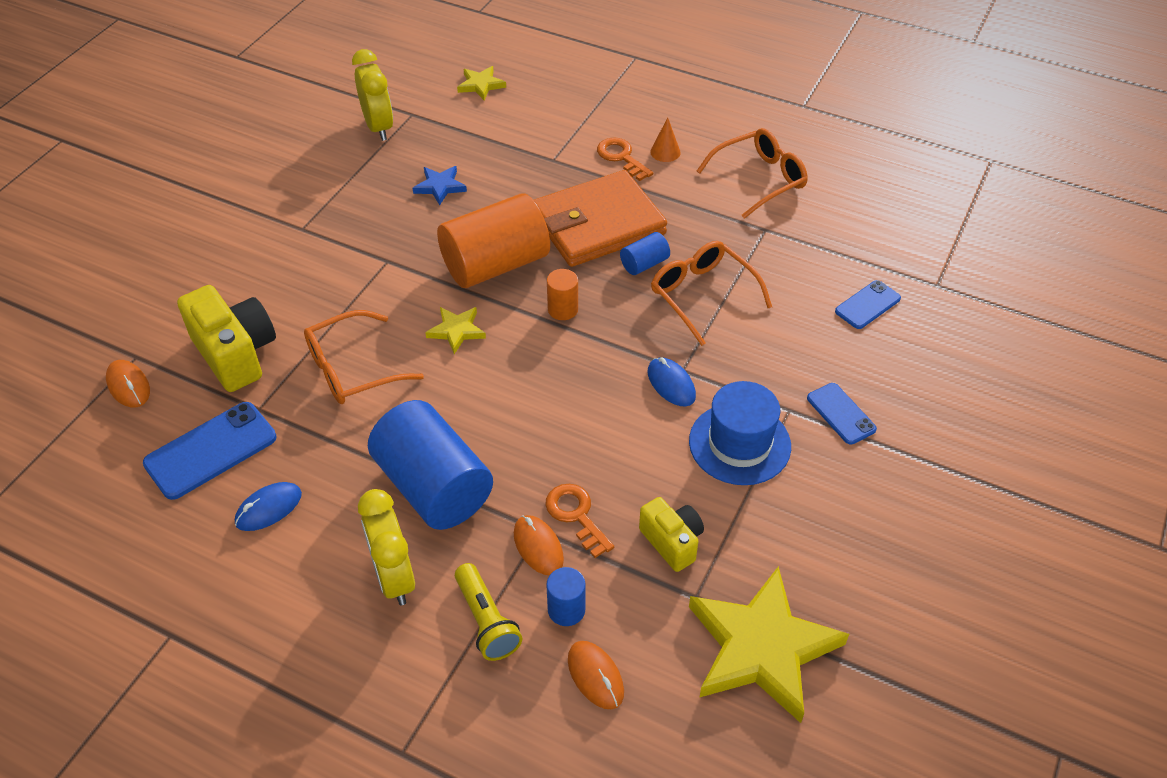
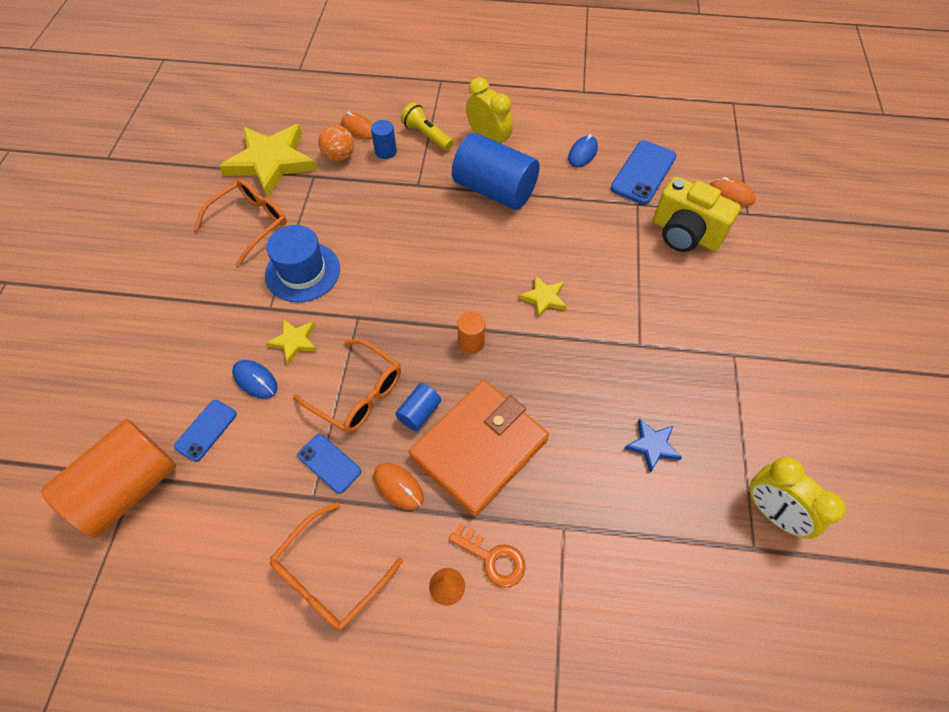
camera: 160 degrees right, 10 degrees up
orange glasses [304,310,424,404] -> orange glasses moved to [194,179,287,265]
orange cylinder [437,193,550,288] -> orange cylinder moved to [41,419,176,538]
yellow star [457,66,506,100] -> yellow star moved to [266,319,317,364]
orange mouse [514,515,564,575] -> orange mouse moved to [374,463,424,510]
orange key [545,484,614,558] -> none
yellow camera [639,497,704,572] -> none
blue mouse [648,357,696,406] -> blue mouse moved to [232,360,278,399]
blue phone [807,383,877,445] -> blue phone moved to [297,434,361,494]
none -> orange ball [318,125,354,162]

